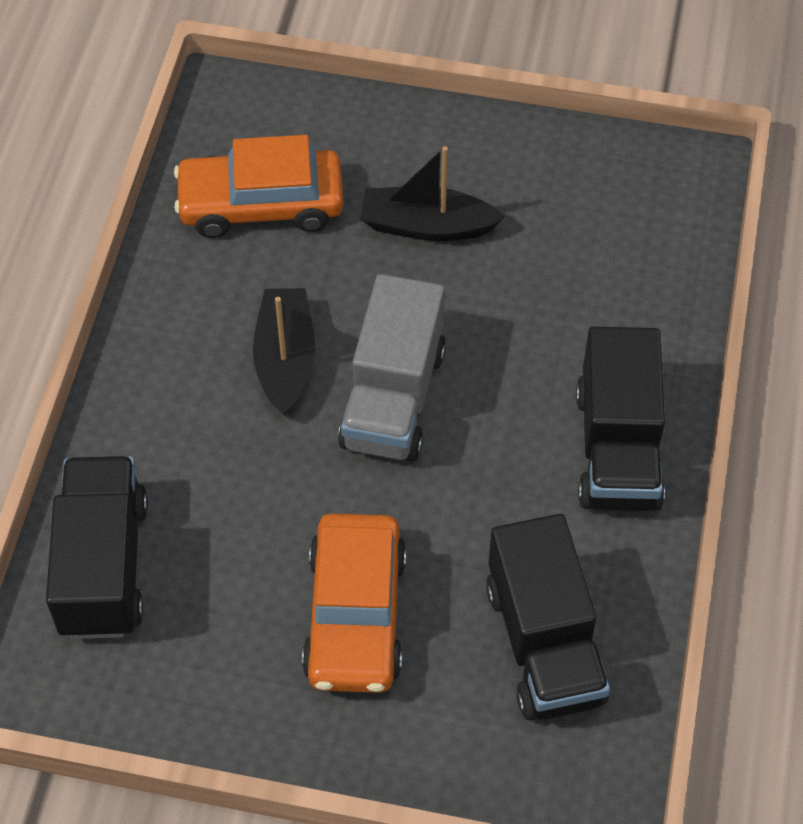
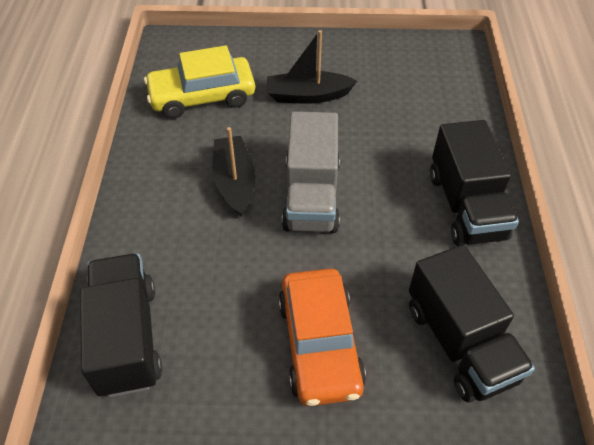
camera: 10 degrees left, 5 degrees down
orange car [174,135,344,238] -> yellow car [144,45,255,119]

